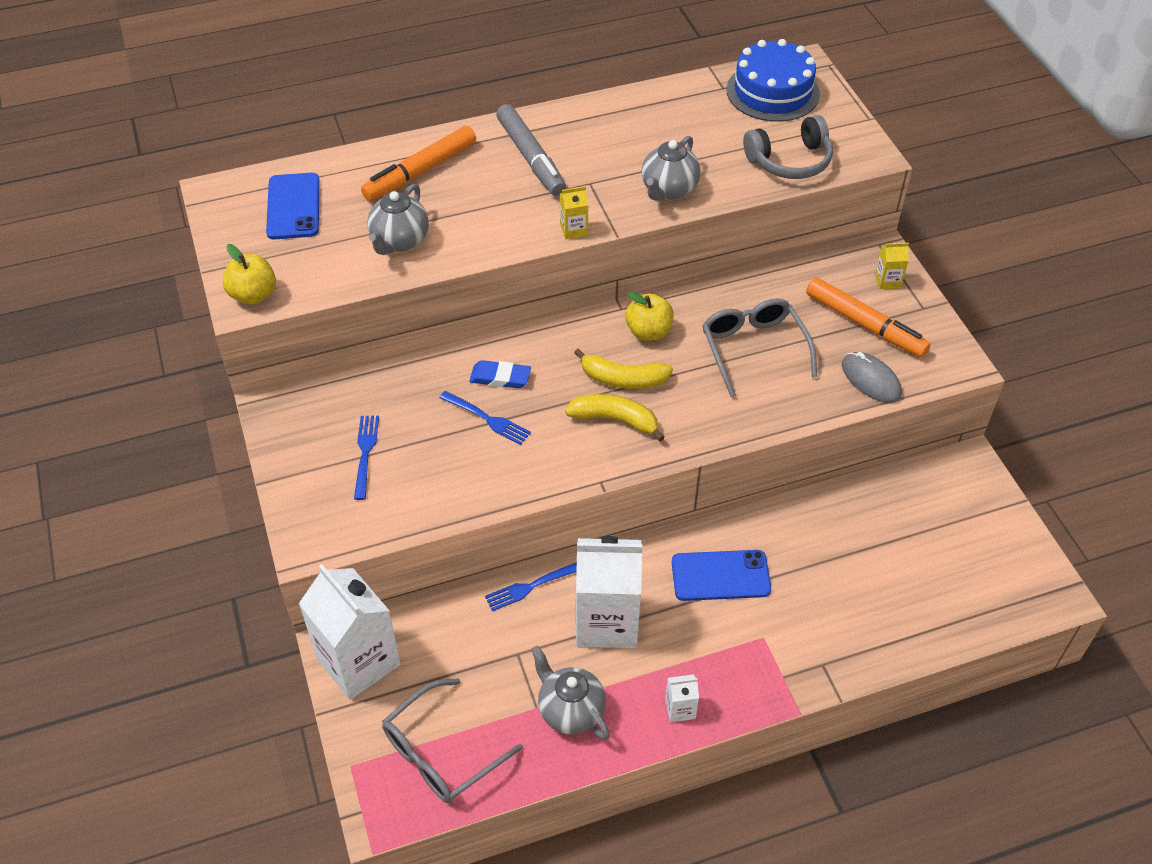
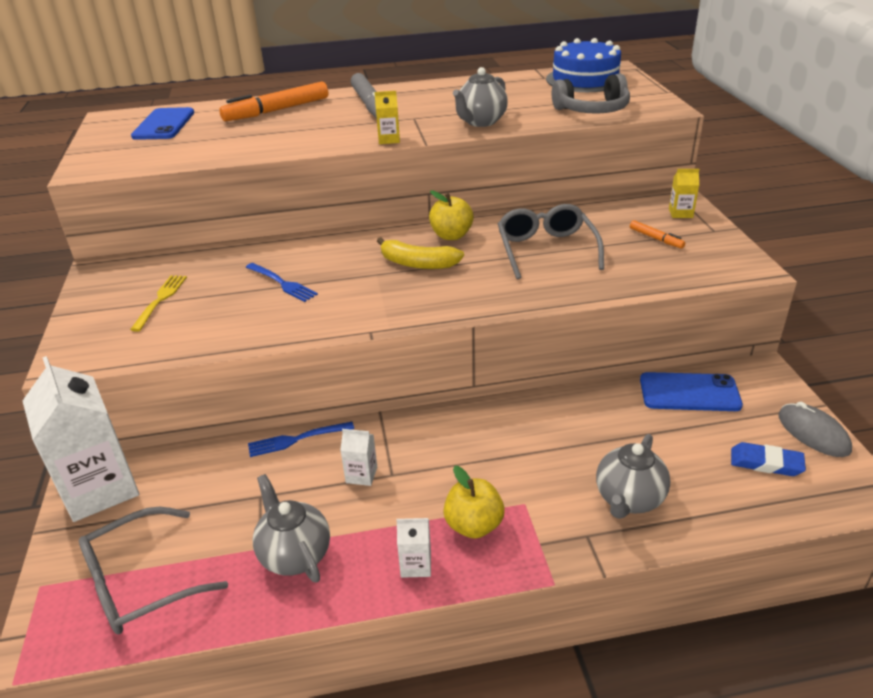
camera: 10 degrees right, 15 degrees down
yellow apple [222,244,276,305] -> yellow apple moved to [443,466,505,539]
blue fork [354,416,379,500] -> yellow fork [130,275,187,332]
grey teapot [367,184,429,255] -> grey teapot moved to [596,434,670,519]
blue eraser [470,360,531,388] -> blue eraser moved to [731,442,806,476]
yellow banana [565,394,665,441] -> none
white carton [576,536,643,648] -> white carton [340,429,377,486], size x0.42
blue phone [672,550,771,601] -> blue phone moved to [640,372,743,411]
orange marker [806,277,931,357] -> orange marker [630,220,685,249], size x0.48
grey mouse [842,352,902,403] -> grey mouse moved to [779,402,852,457]

